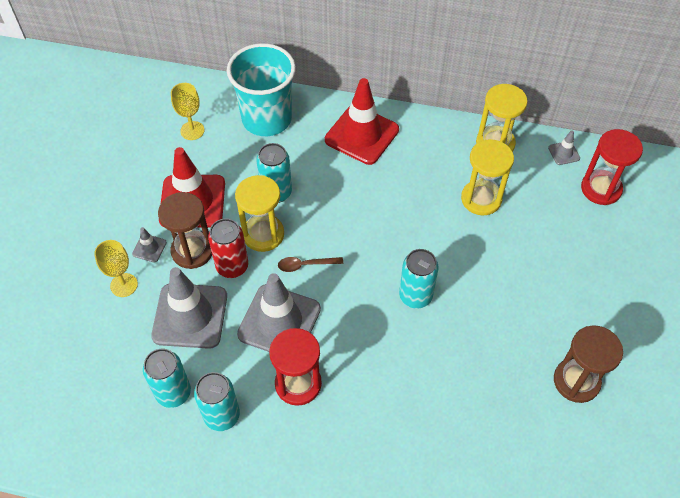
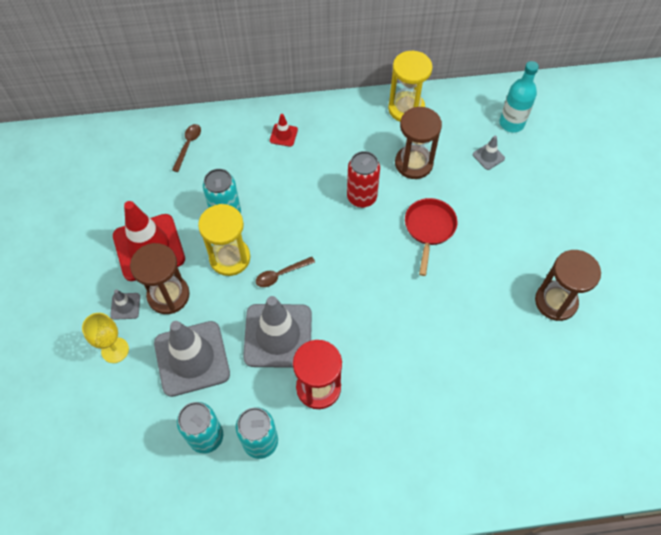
camera: 20 degrees left, 5 degrees up
yellow goblet [171,83,204,140] -> none
red can [208,218,248,278] -> red can moved to [347,151,380,208]
turquoise cup [227,43,296,136] -> brown spoon [172,124,201,172]
red traffic cone [325,78,399,165] -> red traffic cone [270,114,298,147], size x0.43
turquoise can [399,249,439,309] -> none
yellow hourglass [461,139,514,215] -> brown hourglass [395,107,442,179]
grey traffic cone [548,130,580,165] -> grey traffic cone moved to [473,136,505,170]
red hourglass [581,129,643,205] -> turquoise bottle [500,61,539,133]
none -> red pan [405,198,458,276]

